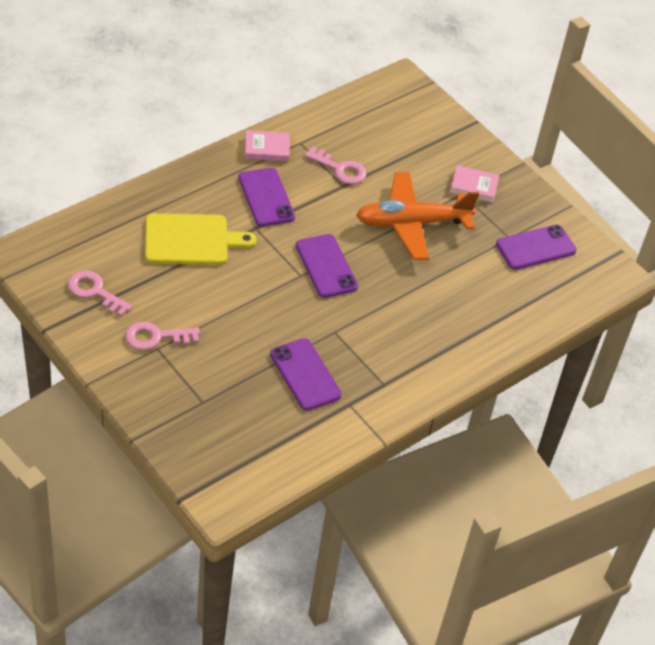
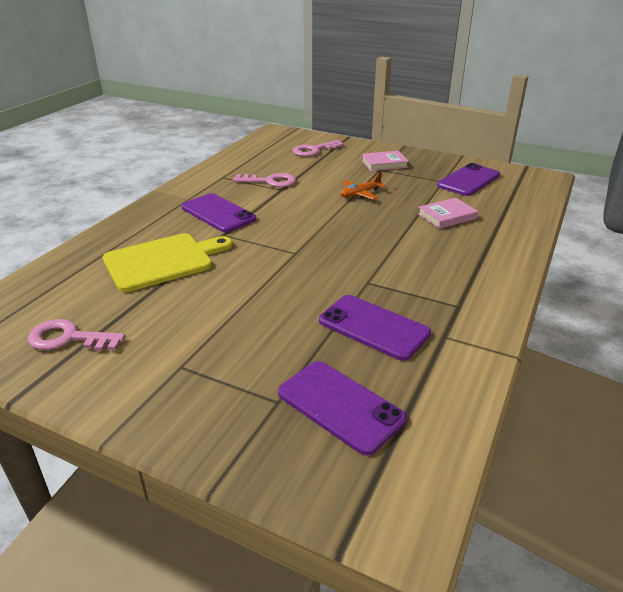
camera: 20 degrees left, 15 degrees down
pink key [125,322,200,350] -> pink key moved to [292,140,344,157]
pink book [245,130,290,161] -> pink book moved to [418,198,478,229]
purple phone [296,234,358,298] -> purple phone moved to [278,361,407,456]
orange plane [356,172,479,260] -> orange plane [341,172,386,200], size x0.44

